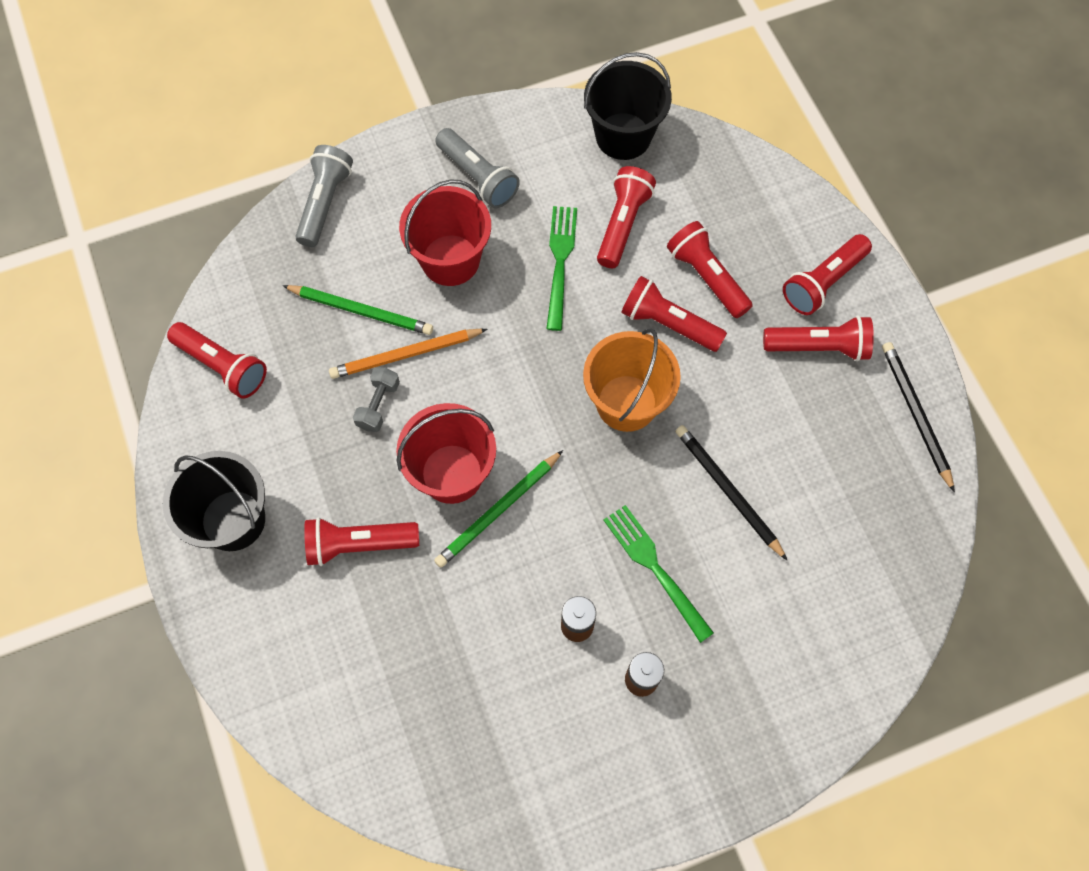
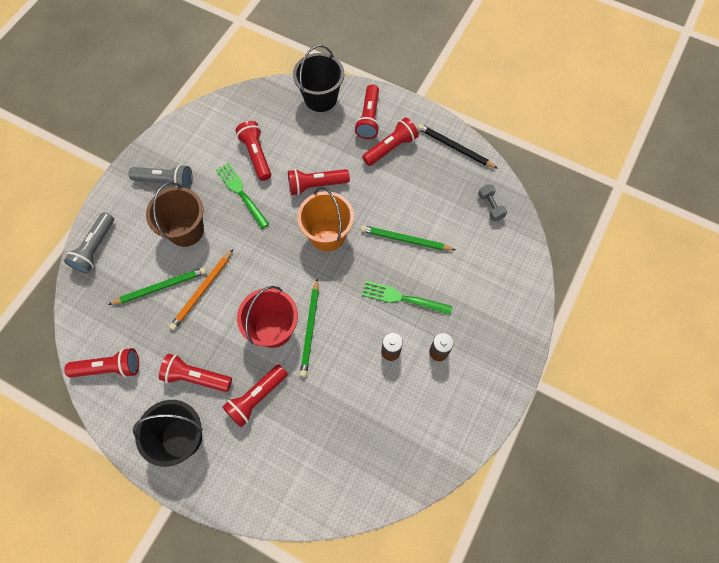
camera: 40 degrees left, 0 degrees up
grey flashlight [295,145,353,247] -> grey flashlight turned 135 degrees counterclockwise [64,212,114,274]
grey dumbbell [353,367,400,432] -> grey dumbbell moved to [478,184,508,221]
red bucket [399,179,491,286] -> brown bucket [146,182,204,247]
black bucket [584,52,672,160] -> black bucket moved to [293,45,344,112]
red flashlight [667,221,753,318] -> red flashlight moved to [159,354,232,392]
black pencil [675,425,788,561] -> green pencil [361,225,456,251]

